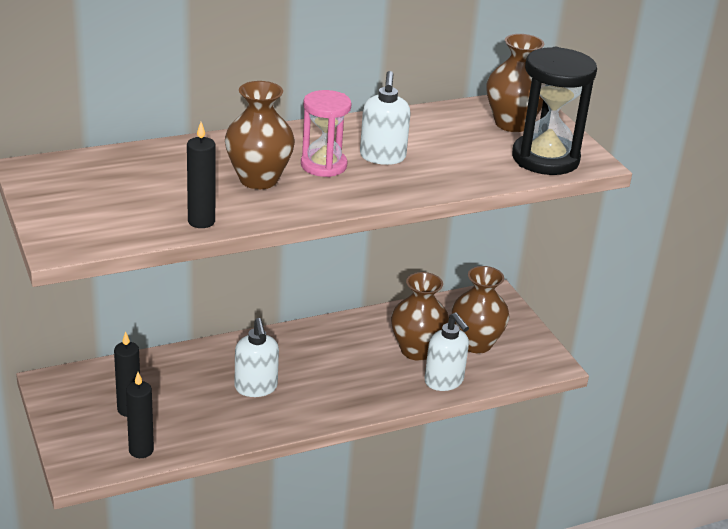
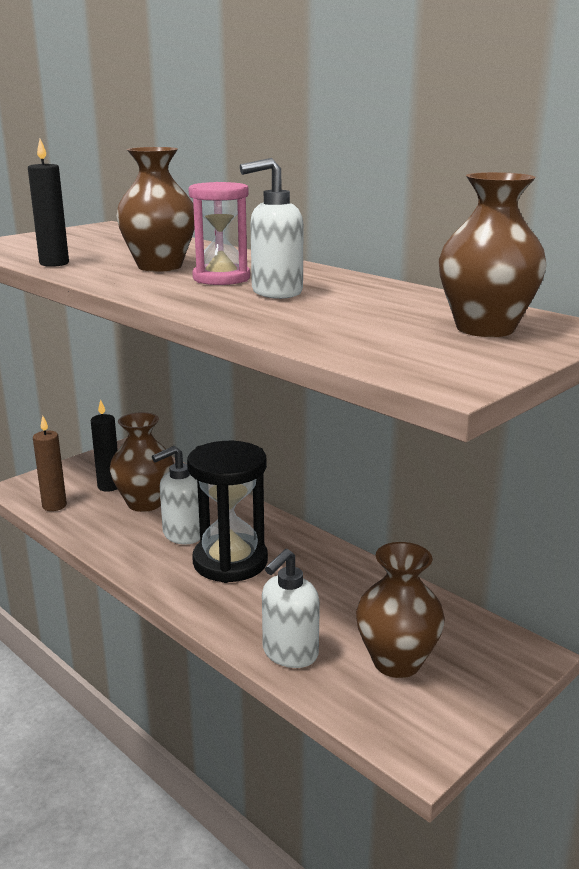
camera: 70 degrees right, 10 degrees down
black candle [126,372,154,458] -> brown candle [33,416,67,511]
brown vase [391,272,449,361] -> brown vase moved to [110,412,174,512]
black hourglass [512,47,597,175] -> black hourglass moved to [187,441,268,583]

